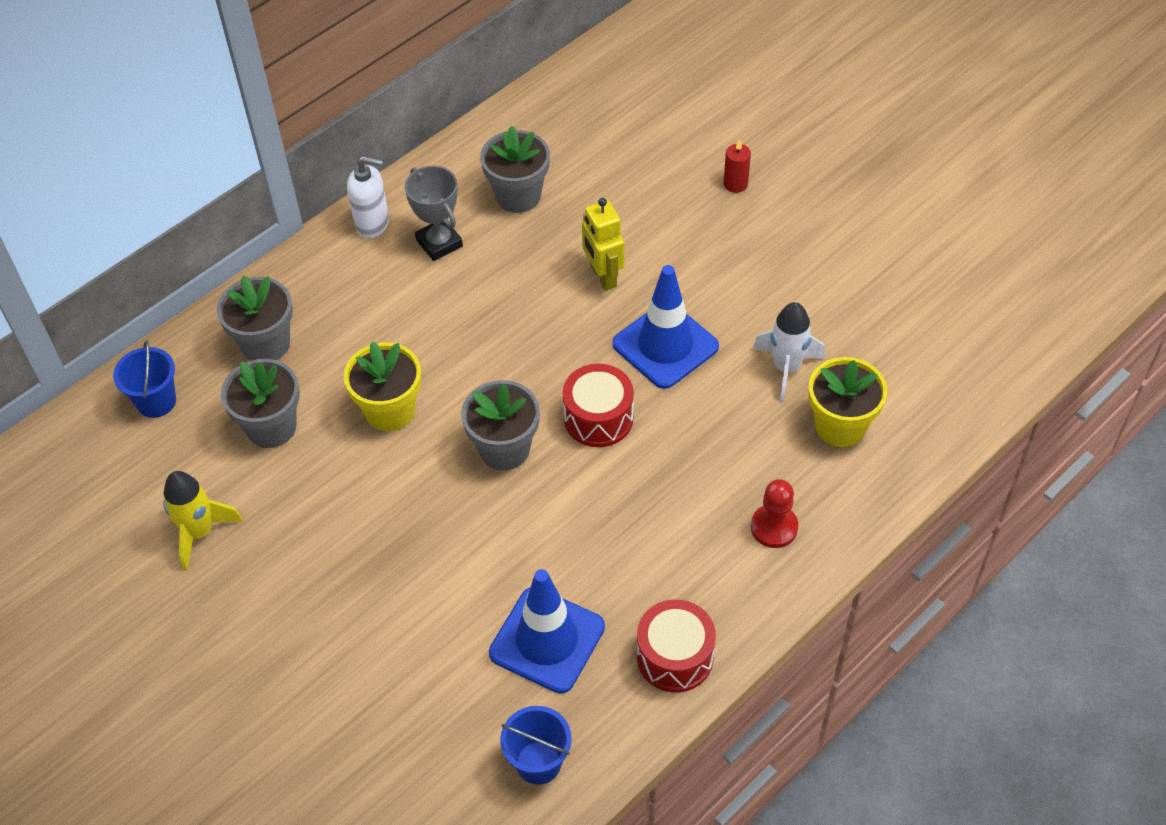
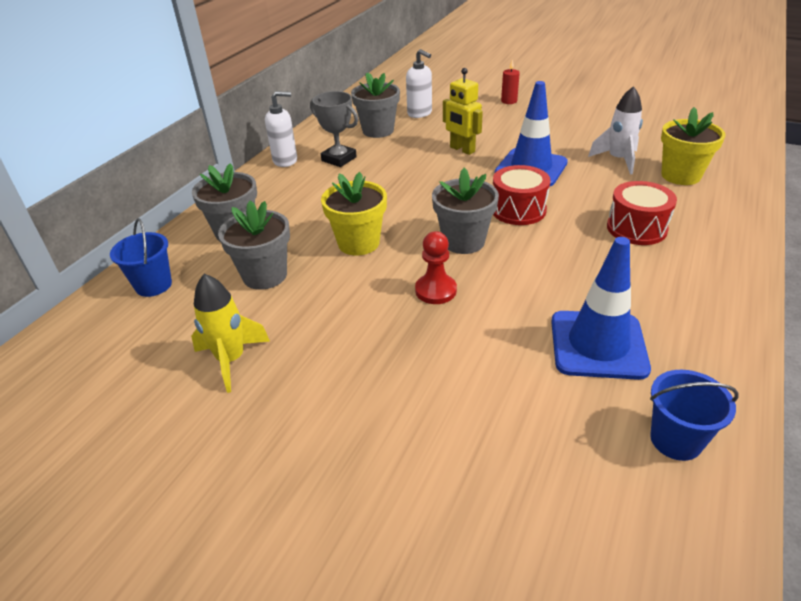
camera: 20 degrees left, 15 degrees down
red drum [637,600,716,692] -> red drum moved to [607,181,677,245]
red pawn [751,479,799,548] -> red pawn moved to [415,231,457,304]
none -> white soap dispenser [406,49,432,118]

